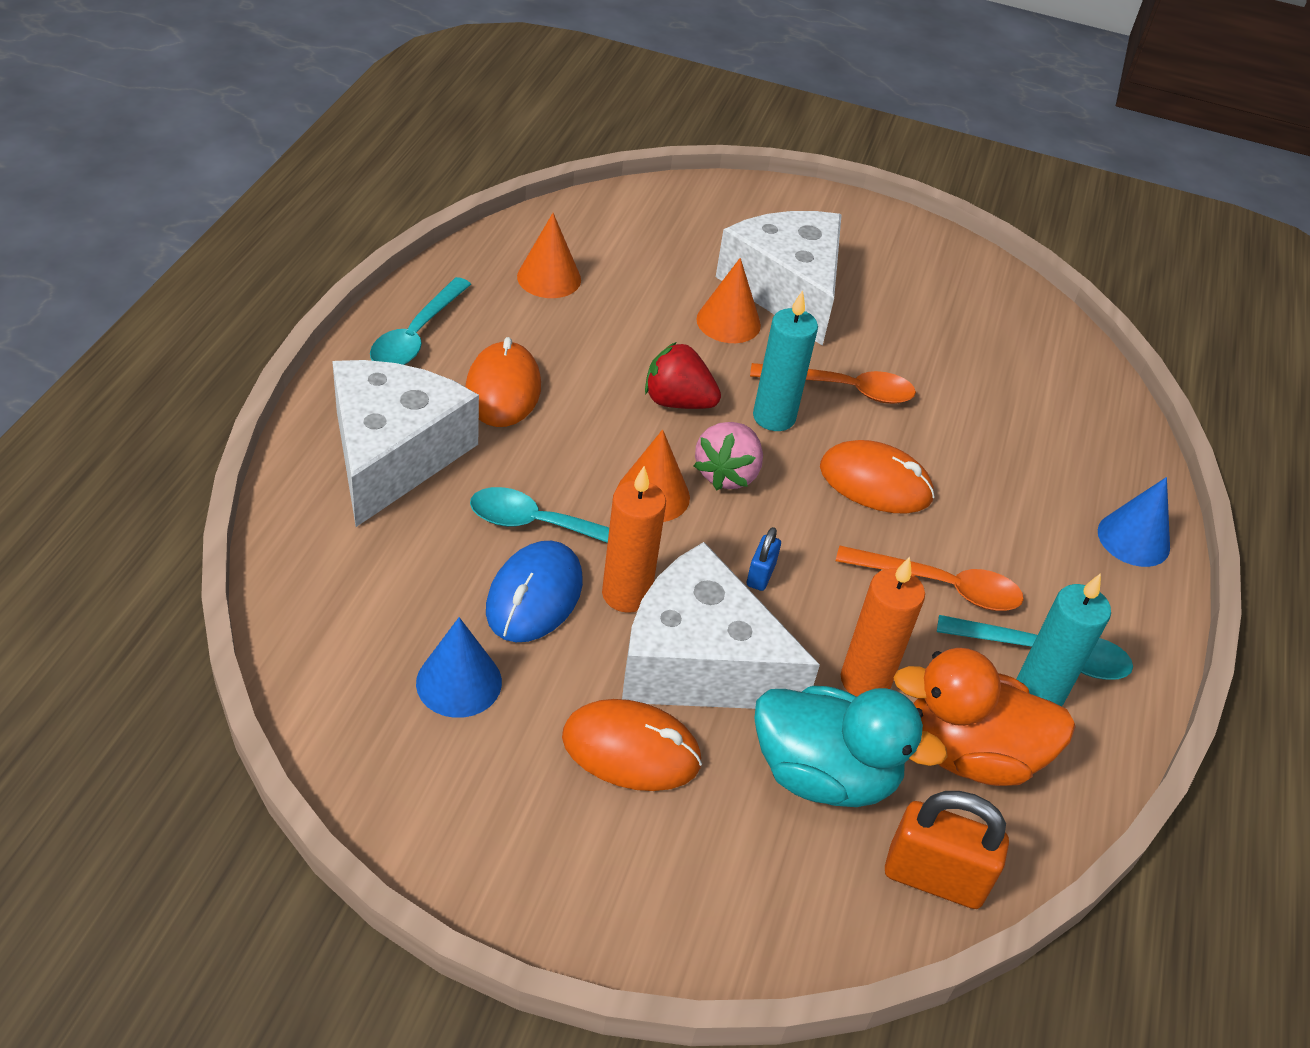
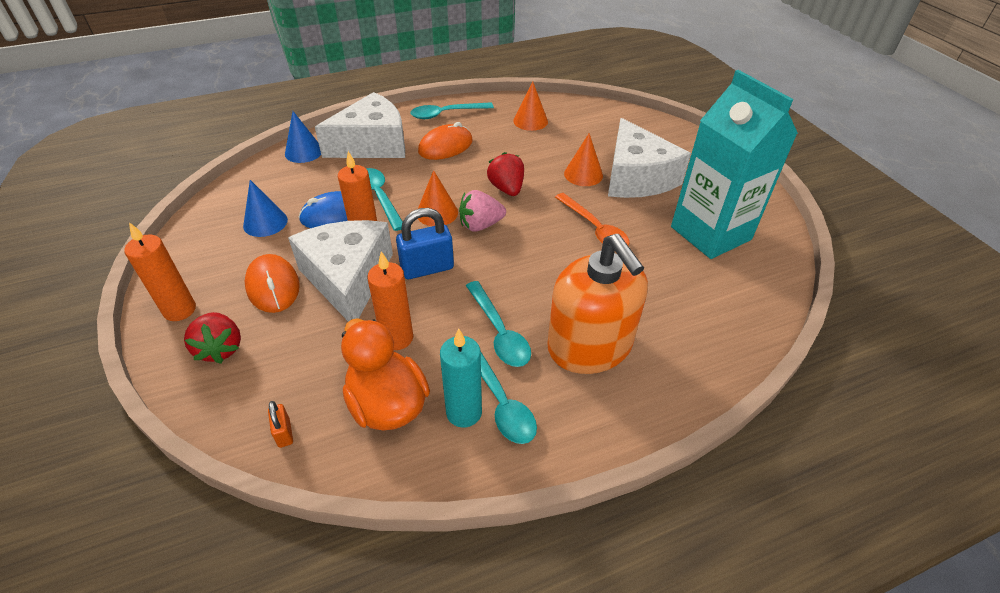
camera: 55 degrees right, 0 degrees up
white cheese [716,211,842,346] -> white cheese turned 135 degrees clockwise [608,118,691,198]
blue padlock [747,527,781,591] -> blue padlock [396,208,454,279], size x1.97
turquoise candle [753,290,818,431] -> none
turquoise duck [754,686,948,807] -> none
orange mouse [820,440,935,514] -> none
orange spoon [836,546,1024,611] -> turquoise spoon [466,281,531,367]
orange padlock [885,791,1009,909] -> orange padlock [268,401,293,448], size x0.51
blue cone [1098,477,1170,567] -> blue cone moved to [285,111,321,163]
none -> orange candle [124,222,196,321]
none -> red strawberry [184,312,241,364]
none -> orange soap dispenser [547,234,648,374]
none -> turquoise carton [671,70,798,259]

